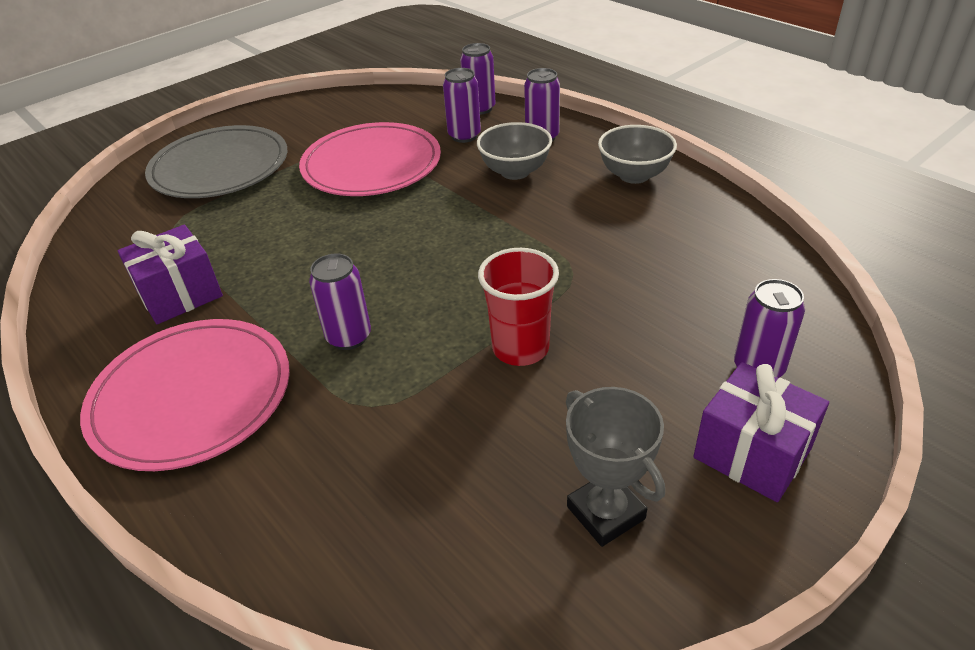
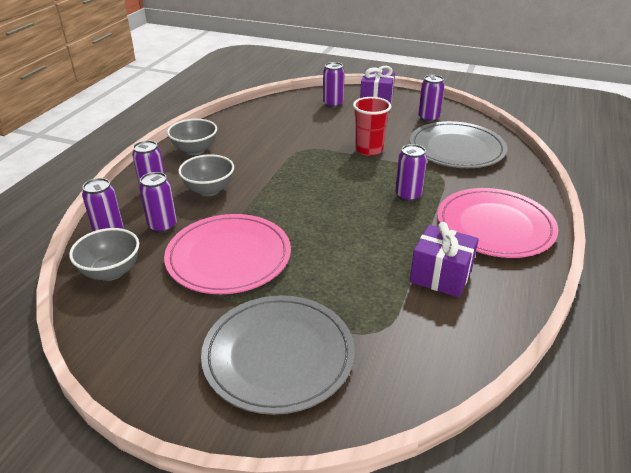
camera: 120 degrees left, 5 degrees down
grey trophy [566,387,665,547] -> purple can [418,75,445,122]
none -> grey bowl [69,228,139,281]
none -> grey plate [410,121,507,168]

